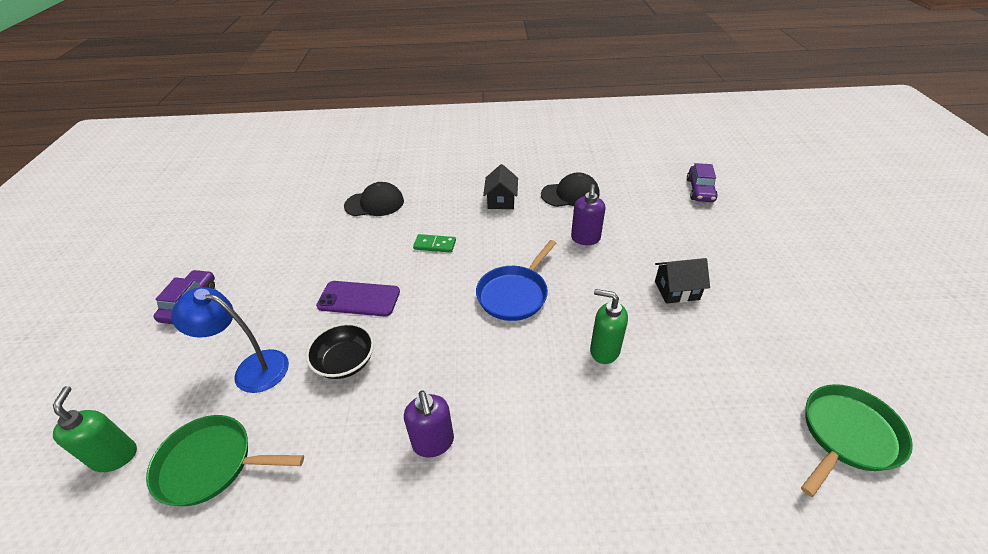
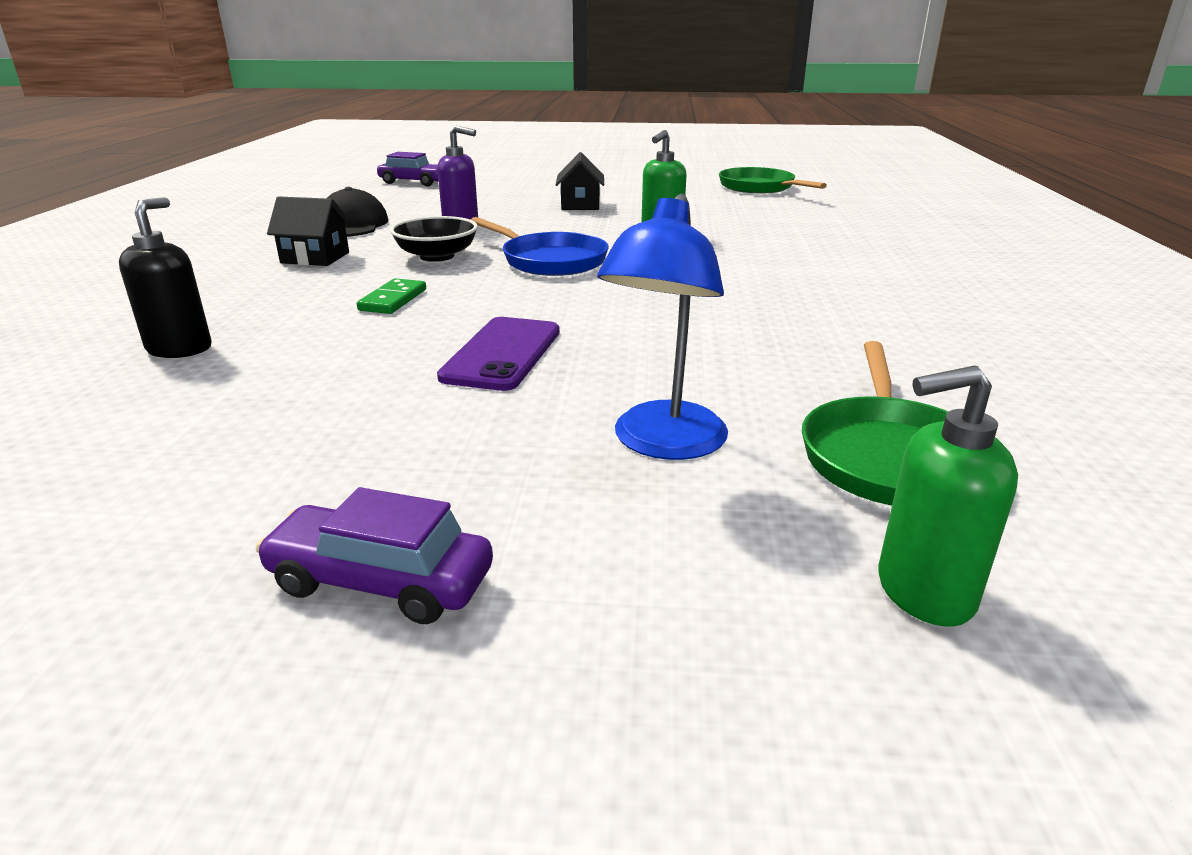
camera: 85 degrees left, 15 degrees down
black bowl [306,323,374,379] -> black bowl moved to [390,216,478,262]
black cap [344,182,404,216] -> black soap dispenser [119,197,212,358]
purple soap dispenser [404,391,454,458] -> none

